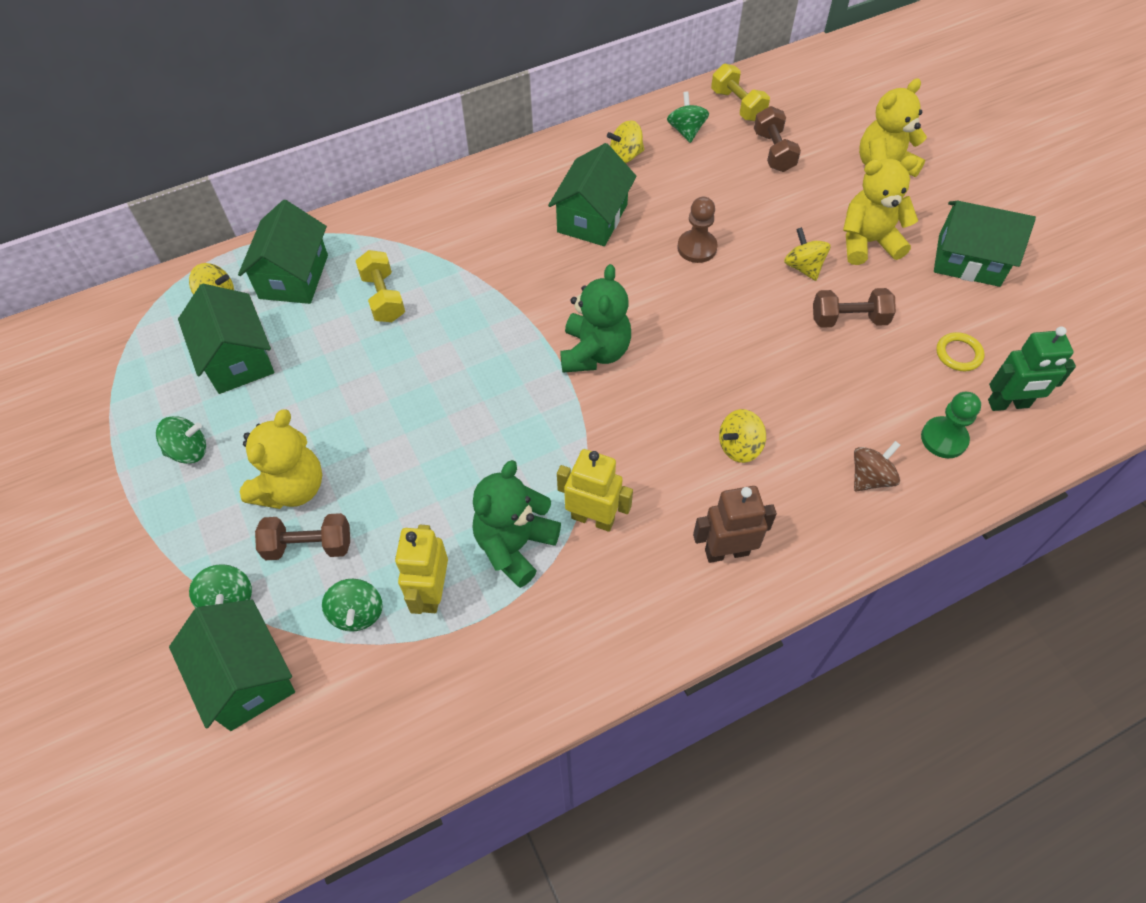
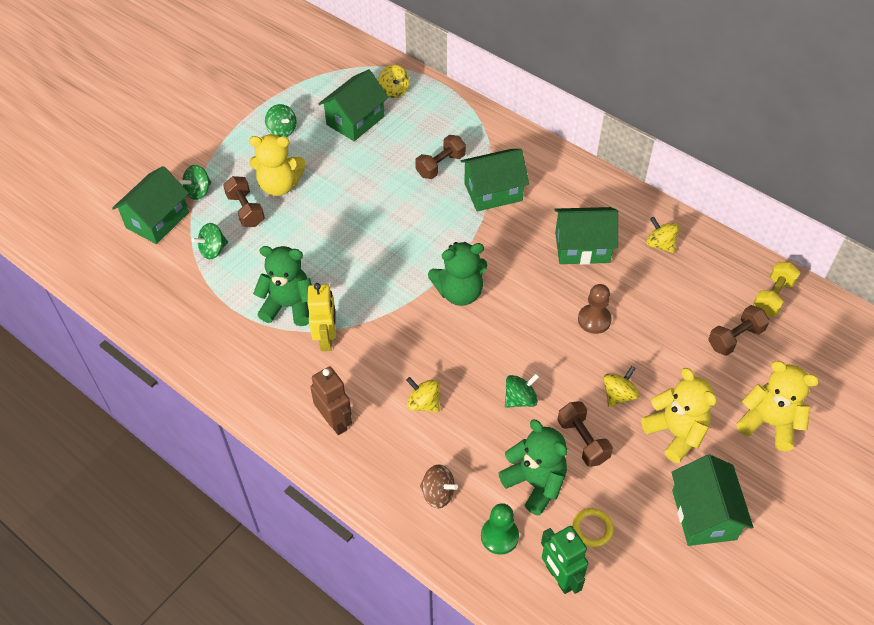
camera: 65 degrees right, 5 degrees down
green house [238,200,328,304] -> green house moved to [461,149,529,212]
yellow dumbbell [356,250,405,322] -> brown dumbbell [415,135,466,179]
yellow robot [395,525,448,614] -> none
green spinning top [667,91,709,143] -> green spinning top moved to [505,373,540,408]
none -> green teddy bear [499,419,568,516]

